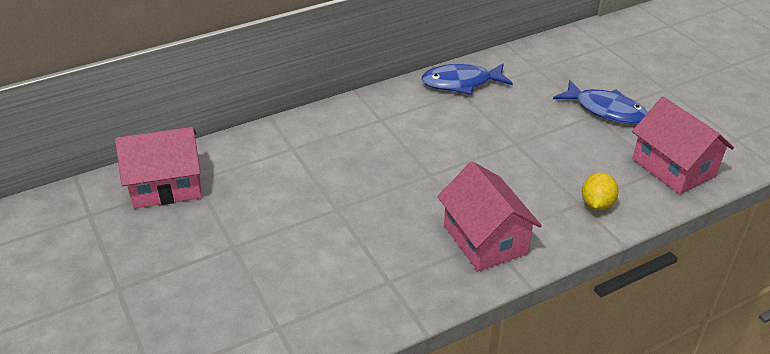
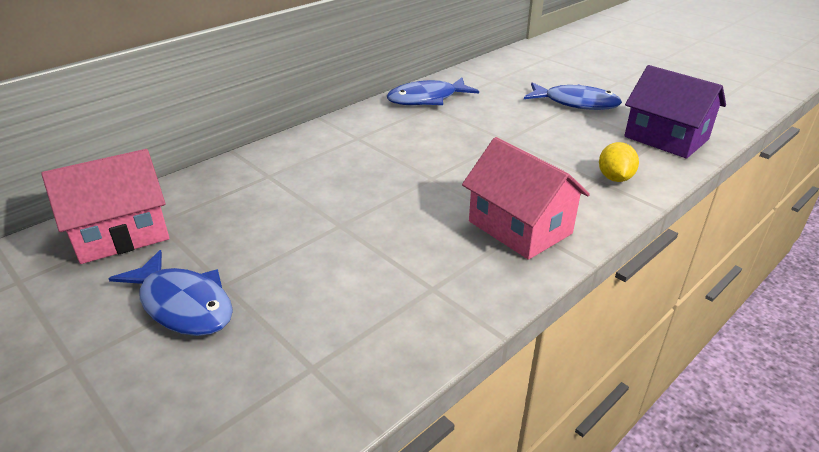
camera: 15 degrees left, 5 degrees down
pink house [632,97,734,194] -> purple house [624,65,726,158]
none -> blue fish [108,250,233,336]

